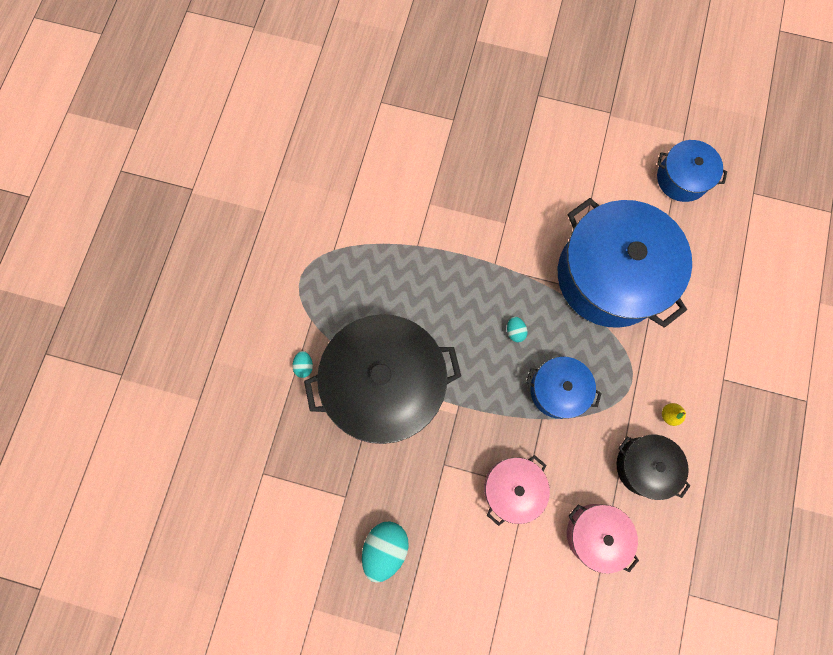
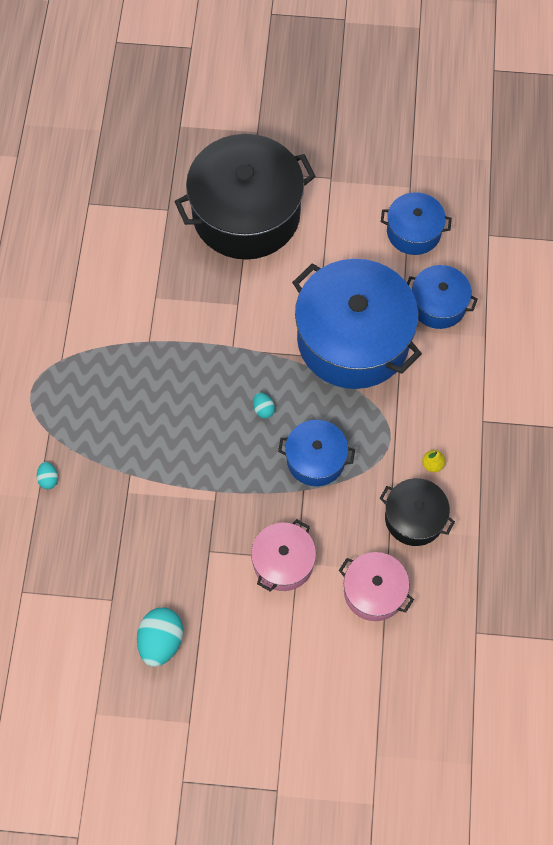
camera: 10 degrees left, 10 degrees down
black pot [304,314,461,444] -> black pot moved to [174,134,316,260]
none -> blue pot [407,265,478,329]

